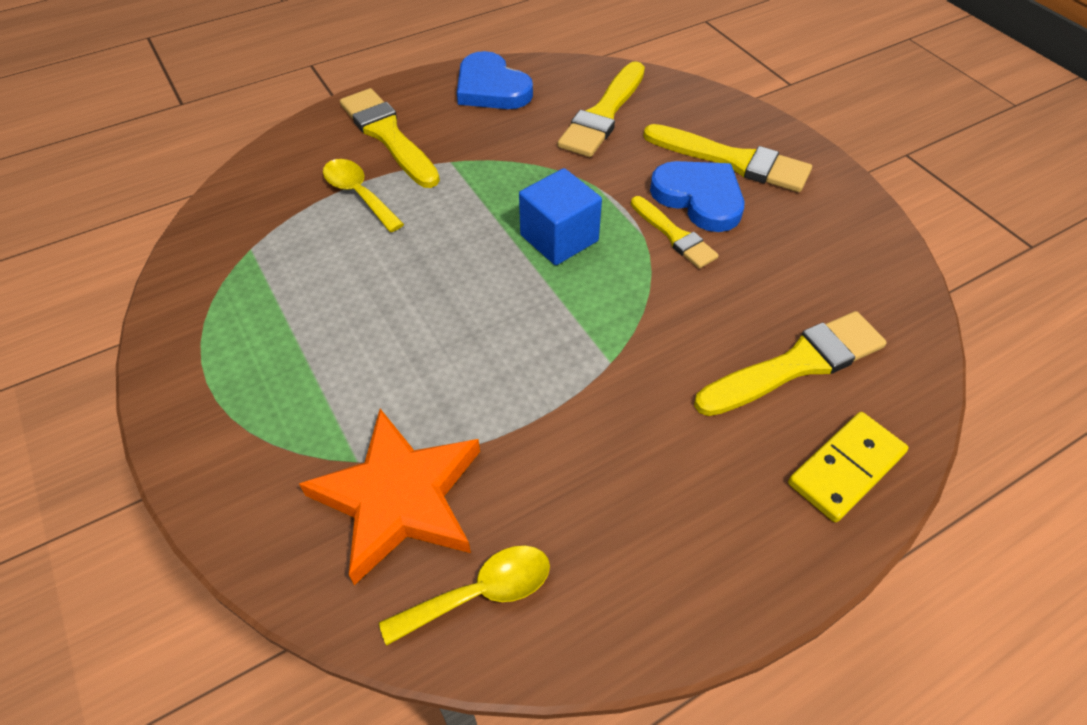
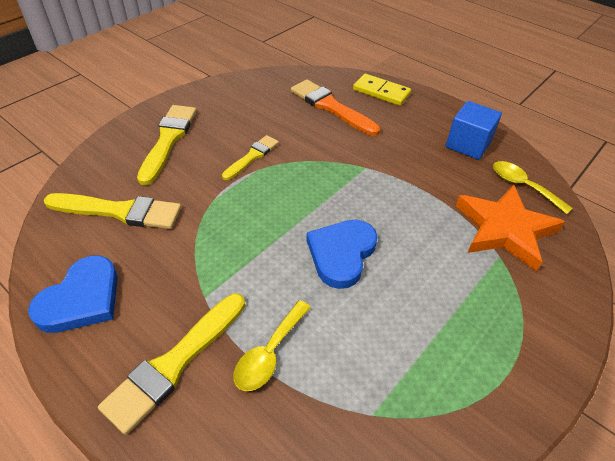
camera: 110 degrees left, 5 degrees down
blue cube [519,168,602,265] -> blue cube moved to [446,101,502,160]
blue heart [650,161,745,232] -> blue heart moved to [306,220,378,289]
yellow brush [694,311,887,416] -> orange brush [291,79,380,136]

